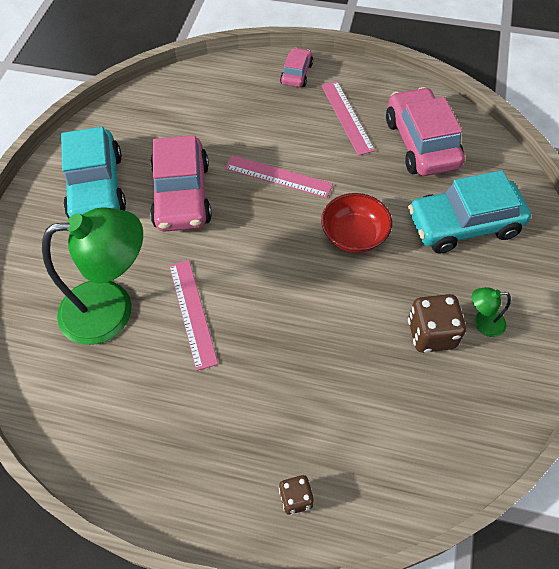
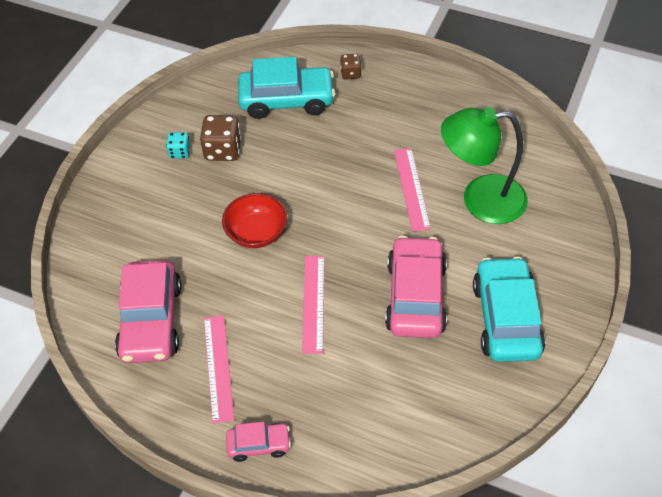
camera: 170 degrees left, 5 degrees down
pink ruler [225,155,333,198] -> pink ruler turned 60 degrees clockwise [302,256,324,354]
pink car [280,48,313,87] -> pink car turned 120 degrees counterclockwise [226,422,291,462]
turquoise car [408,170,531,254] -> turquoise car moved to [238,57,335,119]
green lamp [472,287,511,337] -> turquoise dice [166,132,190,158]

